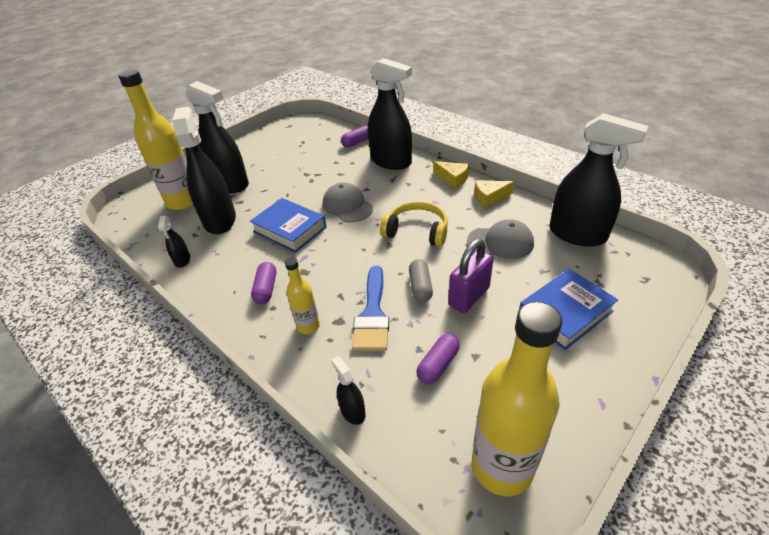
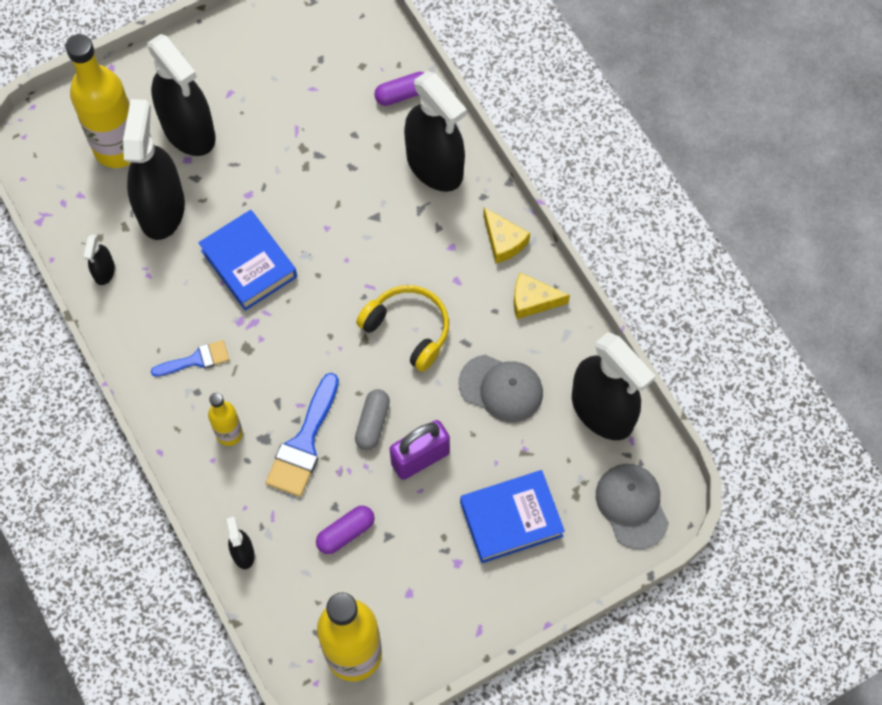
camera: 15 degrees right, 25 degrees up
purple capsule [251,262,276,304] -> blue brush [151,340,230,377]
grey cap [323,182,373,222] -> grey cap moved to [596,464,669,549]

